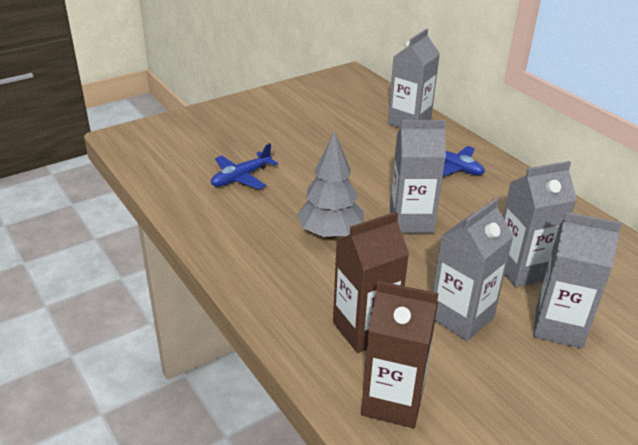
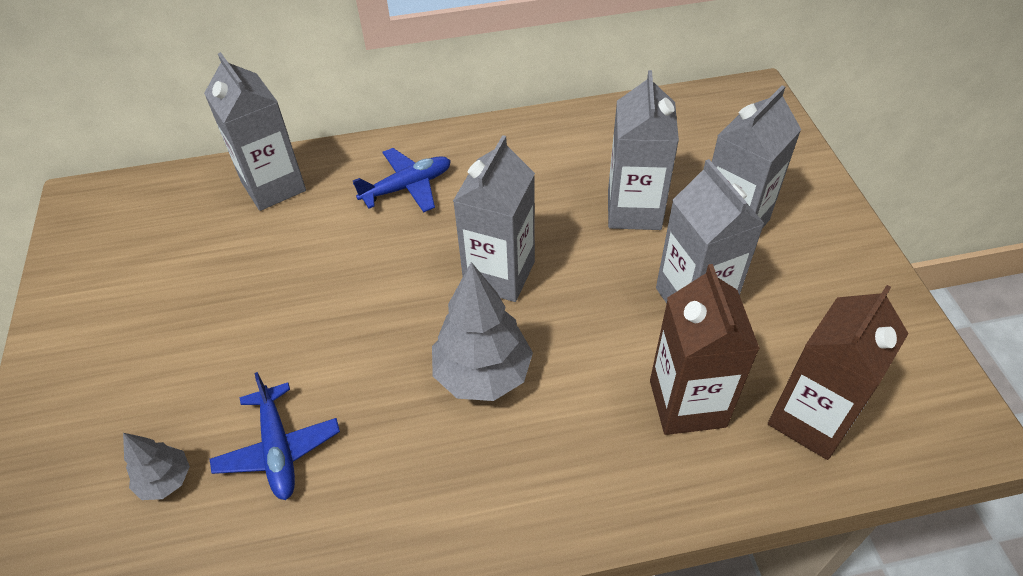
camera: 65 degrees left, 15 degrees up
none -> grey tree [123,433,190,500]

